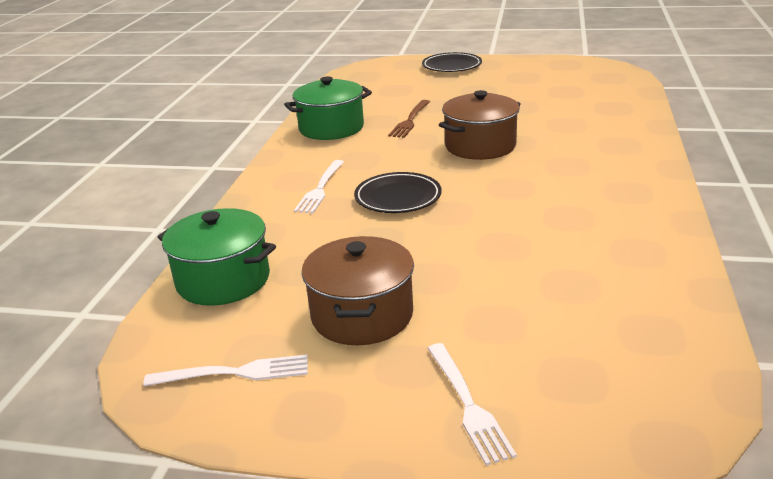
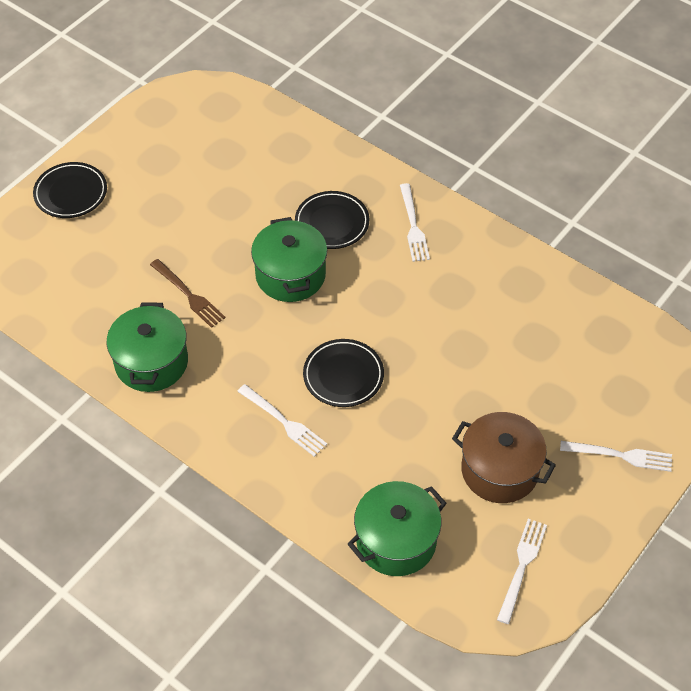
camera: 65 degrees left, 25 degrees up
brown pot [439,90,521,160] -> green pot [251,217,327,302]
none -> black plate [295,191,369,249]
none -> white fork [400,183,430,262]

